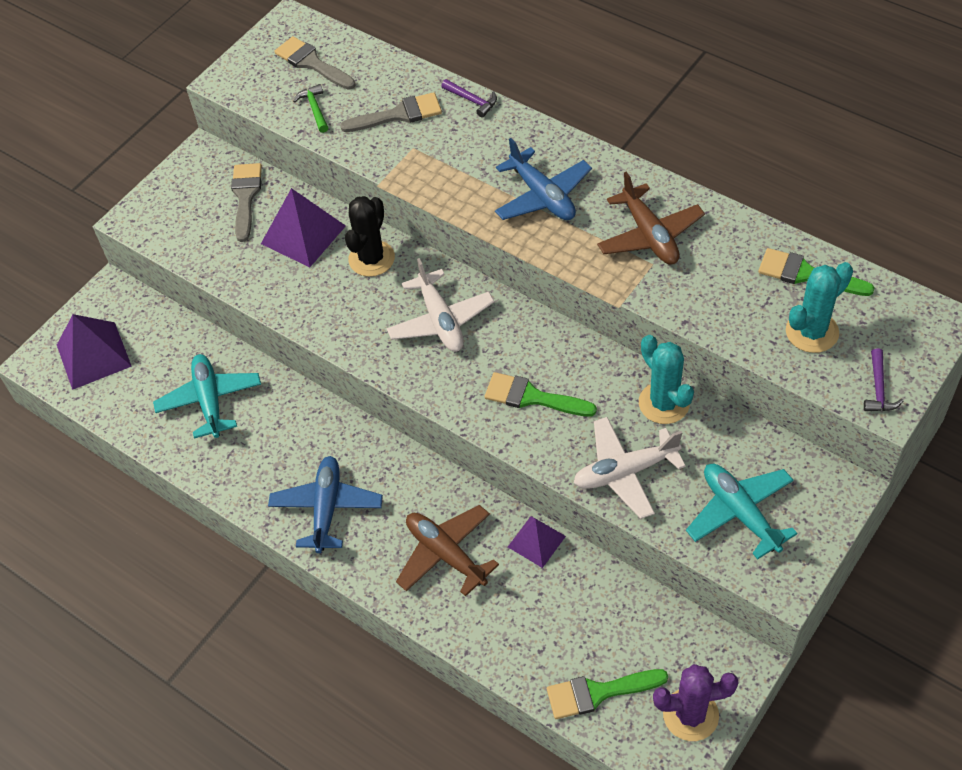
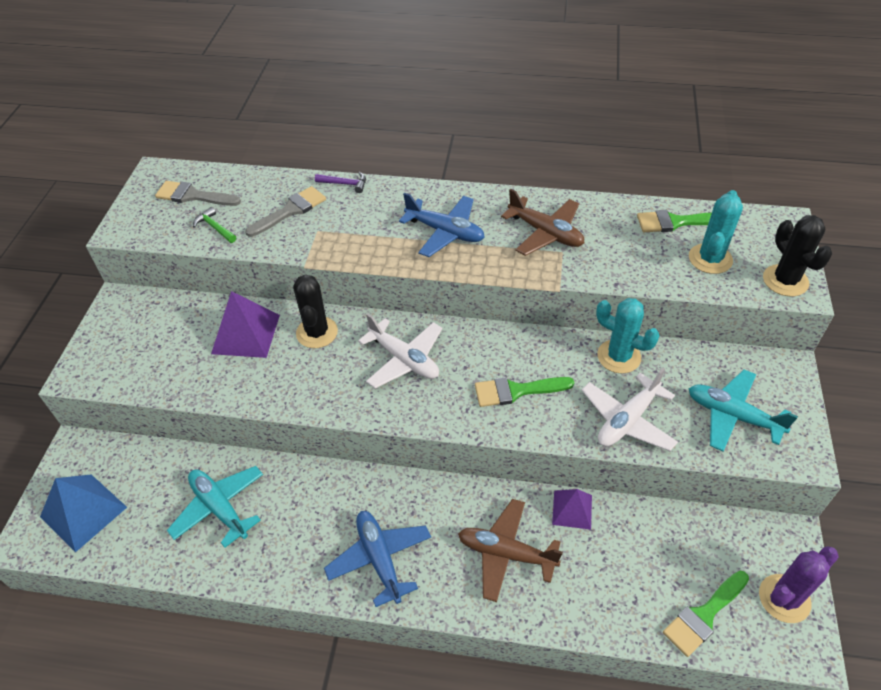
camera: 30 degrees left, 5 degrees down
purple pyramid [57,314,132,390] -> blue pyramid [40,474,127,552]
grey brush [231,163,262,242] -> none
purple hammer [864,348,903,411] -> black cactus [763,215,832,296]

